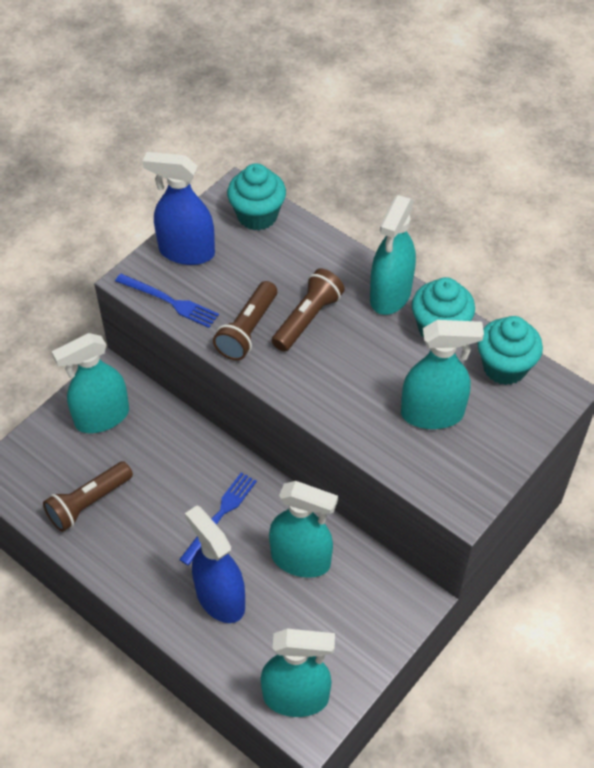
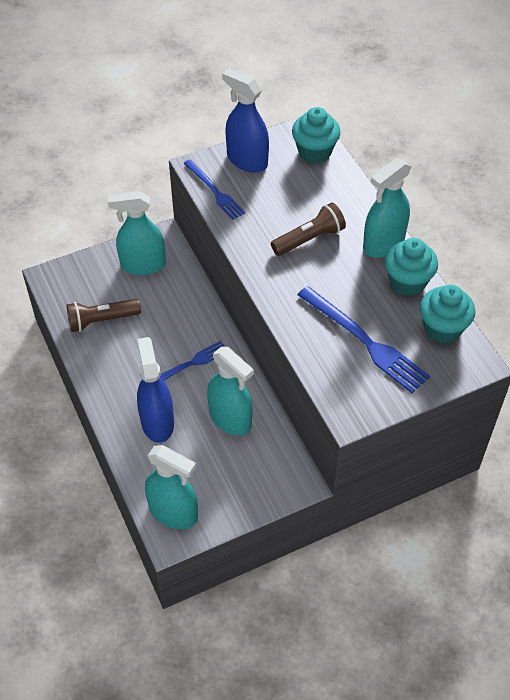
camera: 25 degrees right, 0 degrees up
brown flashlight [213,281,277,361] -> none
turquoise spray bottle [401,320,484,429] -> blue fork [297,286,430,393]

